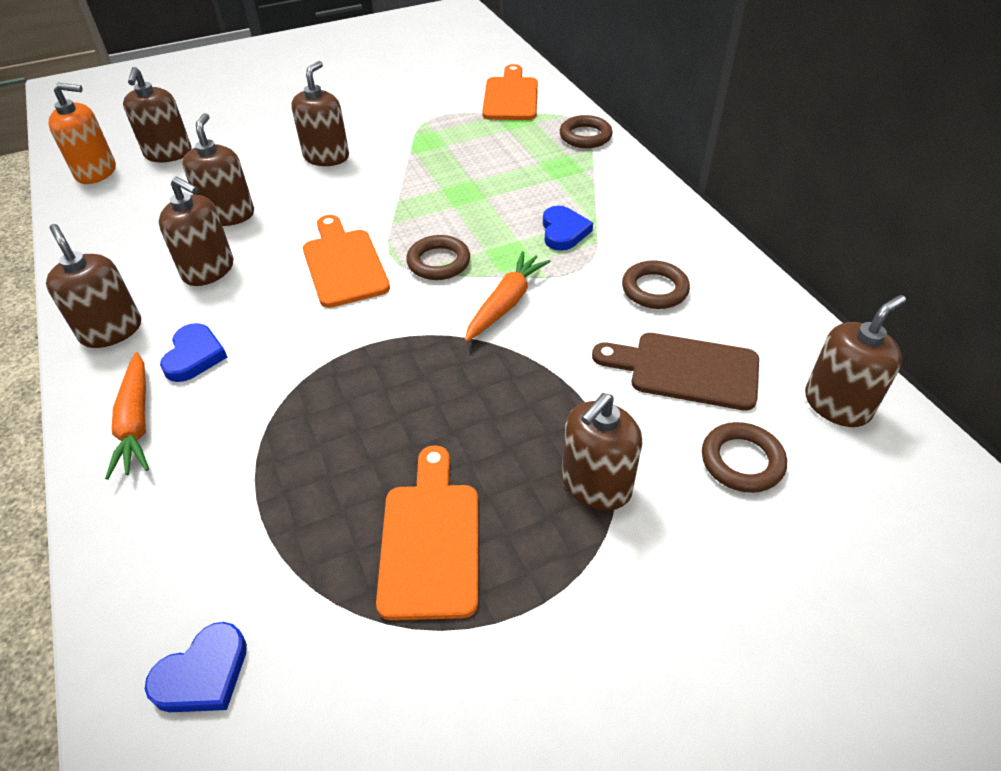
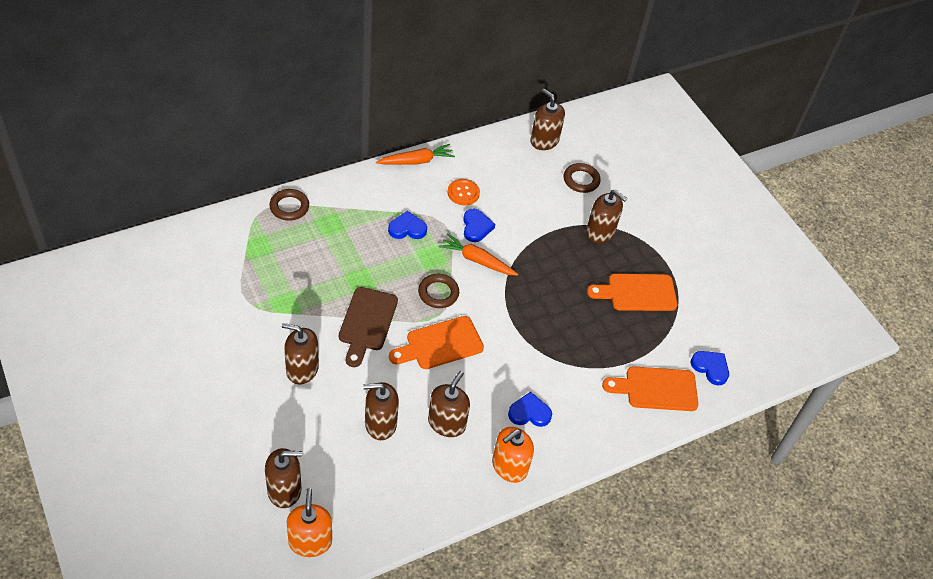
camera: 100 degrees left, 5 degrees up
brown soap dispenser [46,224,141,348] -> orange soap dispenser [492,427,534,483]
orange carrot [105,352,149,480] -> orange carrot moved to [376,144,455,165]
orange cutting board [482,64,538,120] -> orange cutting board moved to [602,366,698,411]
brown cutting board [592,333,759,411] -> brown cutting board moved to [339,287,398,367]
brown ring [622,260,690,309] -> orange button [447,179,480,205]
none -> blue heart [463,209,495,242]

